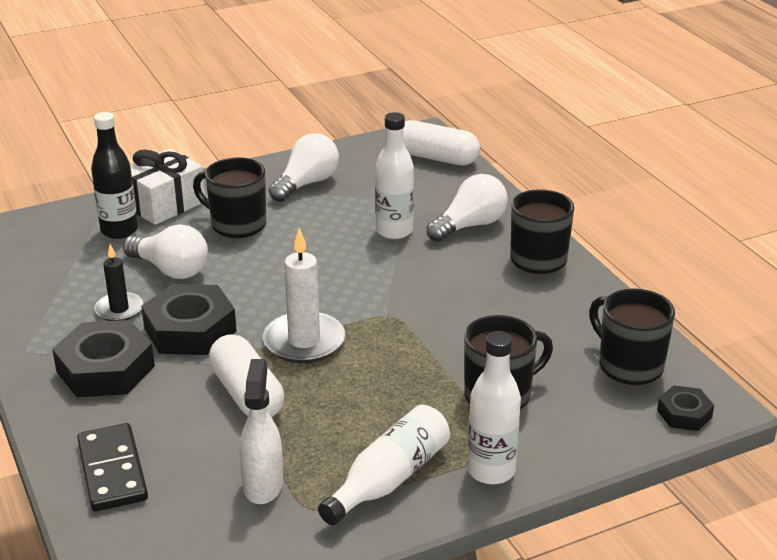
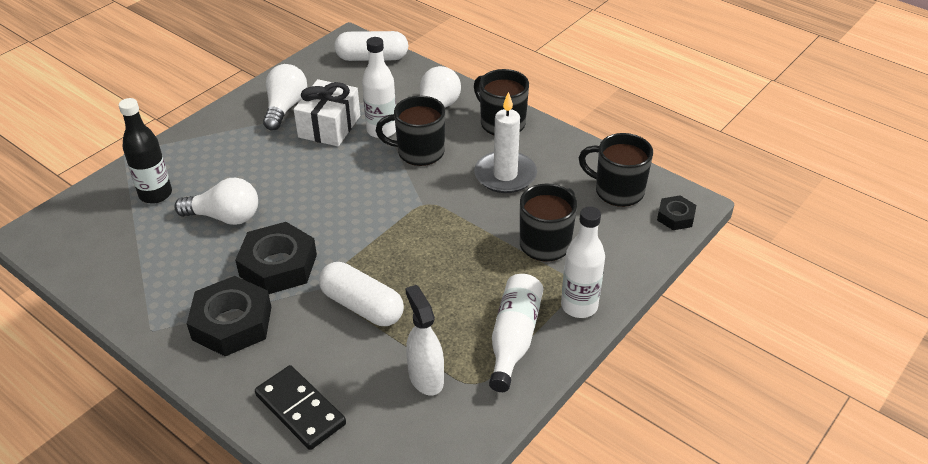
camera: 25 degrees left, 10 degrees up
black candle [95,244,143,321] -> none
white gift [130,149,205,225] -> white gift moved to [294,79,360,146]
black mug [193,157,266,238] -> black mug moved to [376,96,445,166]
white candle [263,228,345,363] -> white candle moved to [474,92,537,193]

